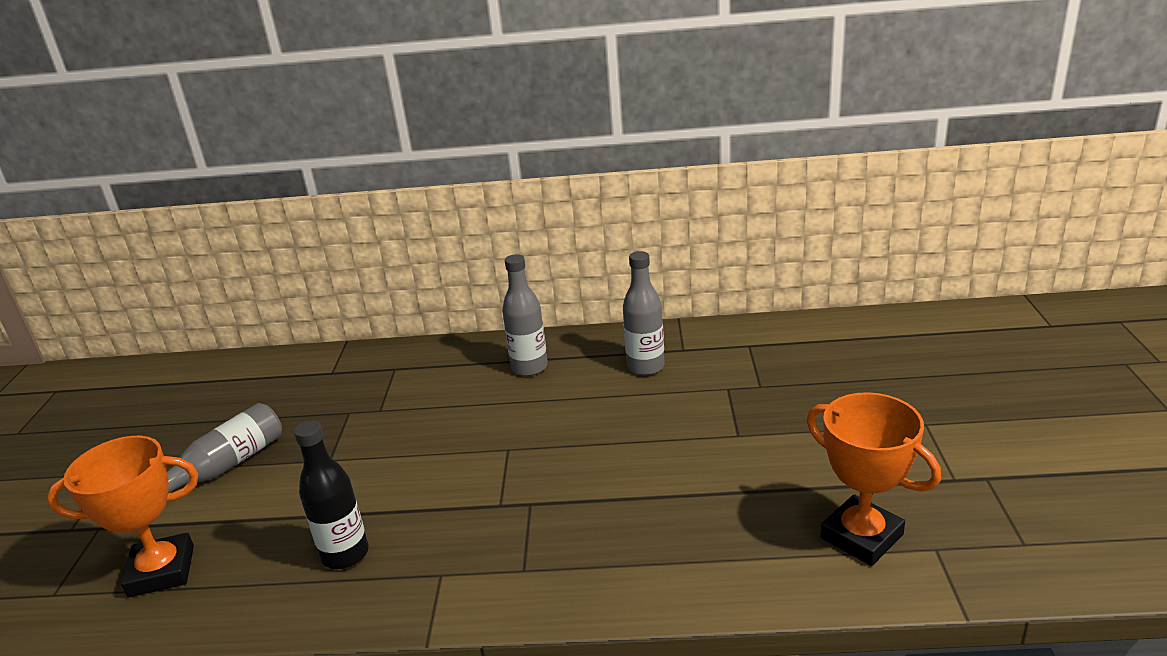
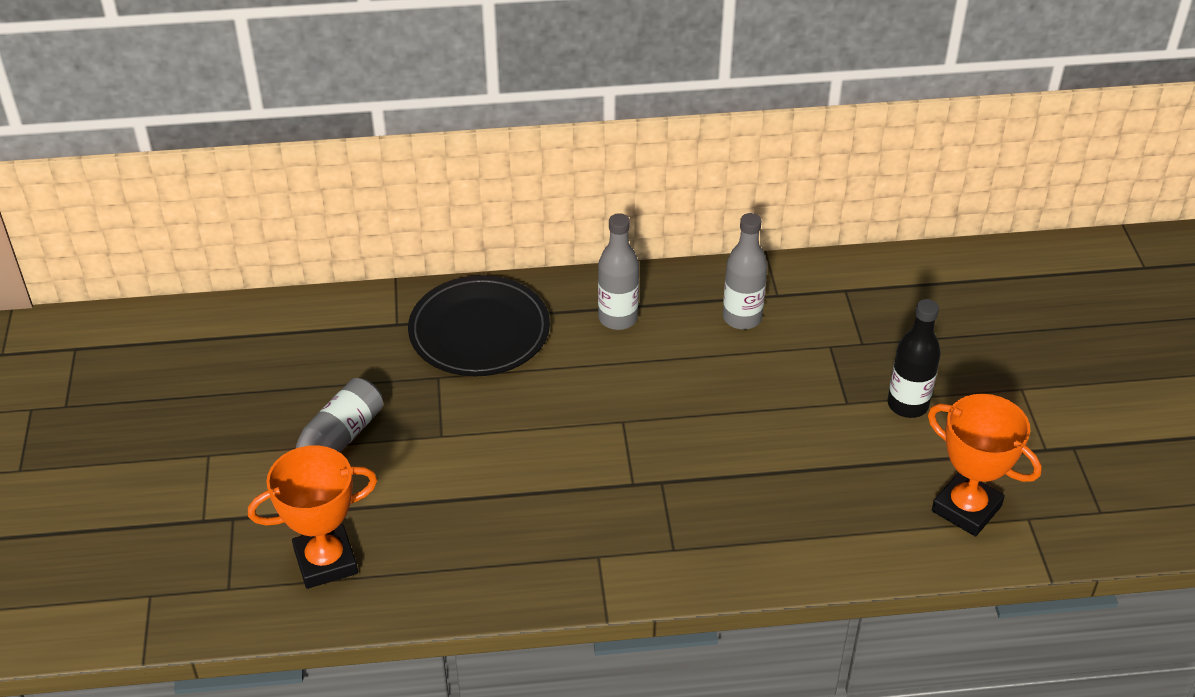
camera: 10 degrees left, 15 degrees up
black bottle [294,421,369,569] -> black bottle moved to [887,299,941,418]
none -> black plate [408,275,550,376]

